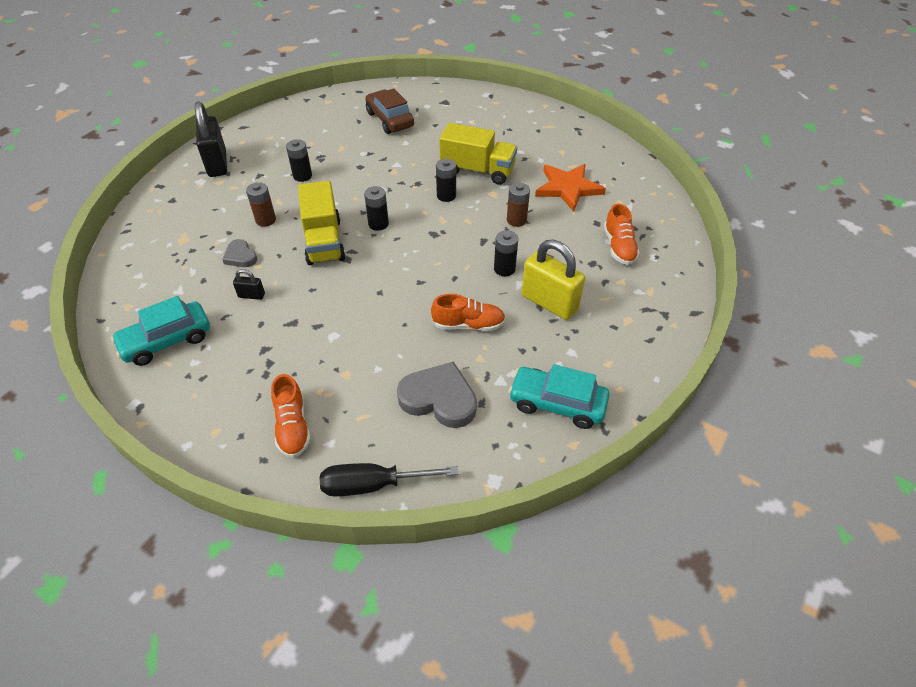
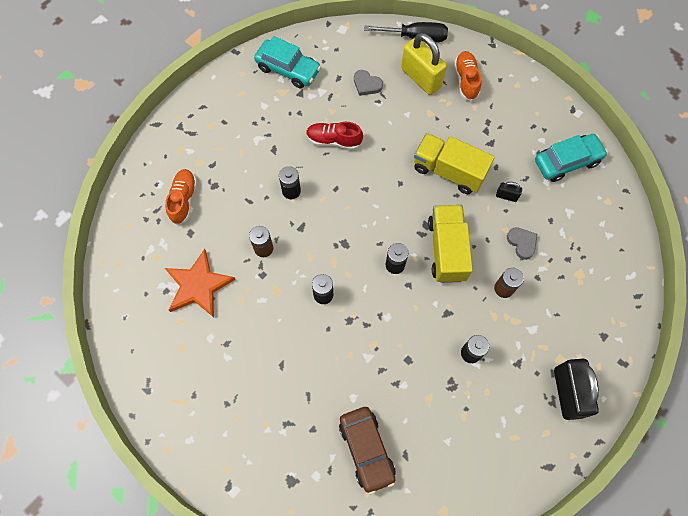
camera: 170 degrees left, 20 degrees up
grey heart [397,362,477,428] -> grey heart [354,70,383,96], size x0.55
orange shoe [431,294,506,331] -> red shoe [306,122,363,150]
yellow truck [439,123,517,185] -> yellow truck moved to [414,133,495,194]
yellow padlock [522,240,585,320] -> yellow padlock moved to [401,33,447,95]

